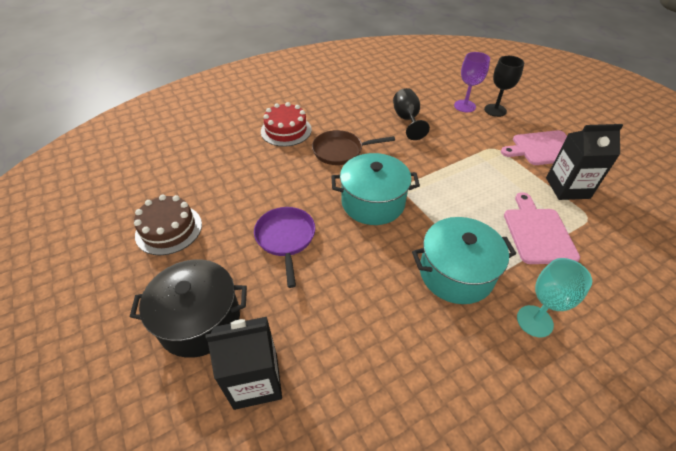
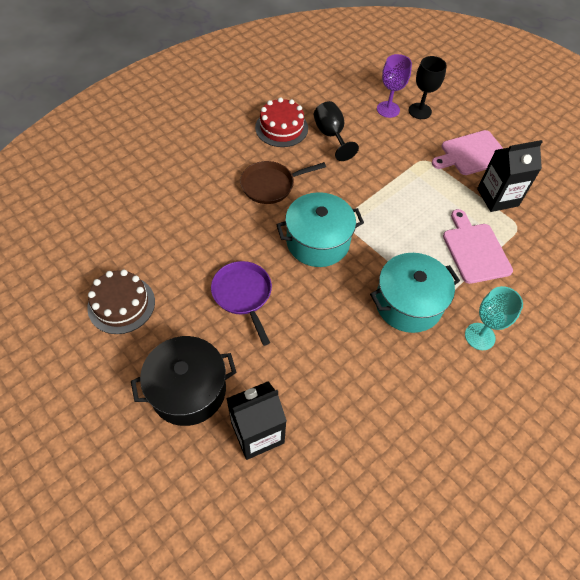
camera: 15 degrees left, 10 degrees up
red cake [261,102,312,147] -> red cake moved to [255,97,308,147]

